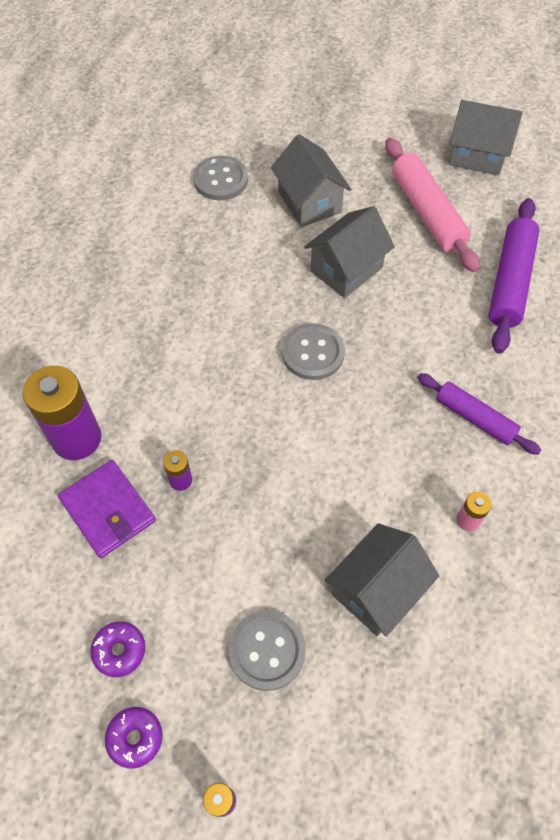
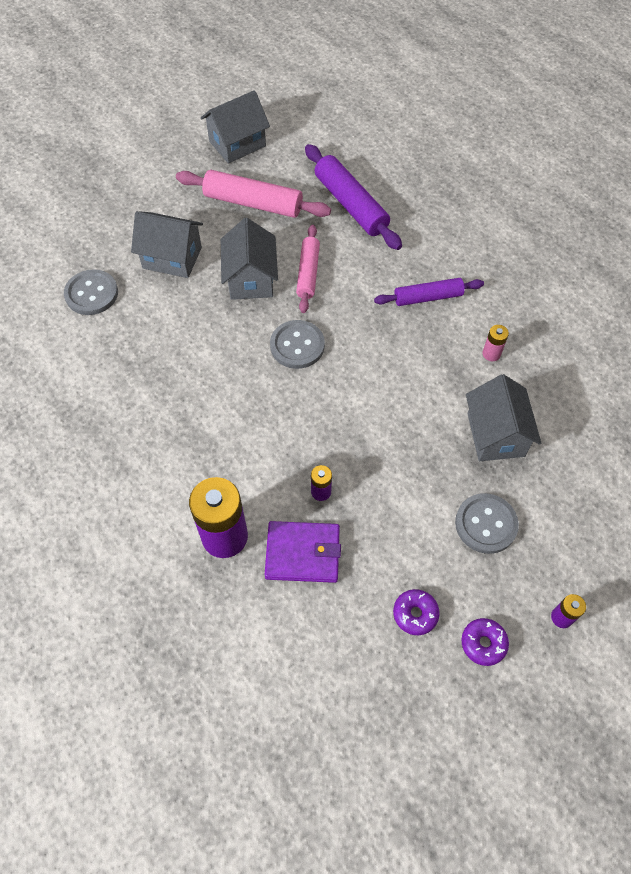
camera: 50 degrees left, 0 degrees up
none -> pink rolling pin [296,225,320,313]

